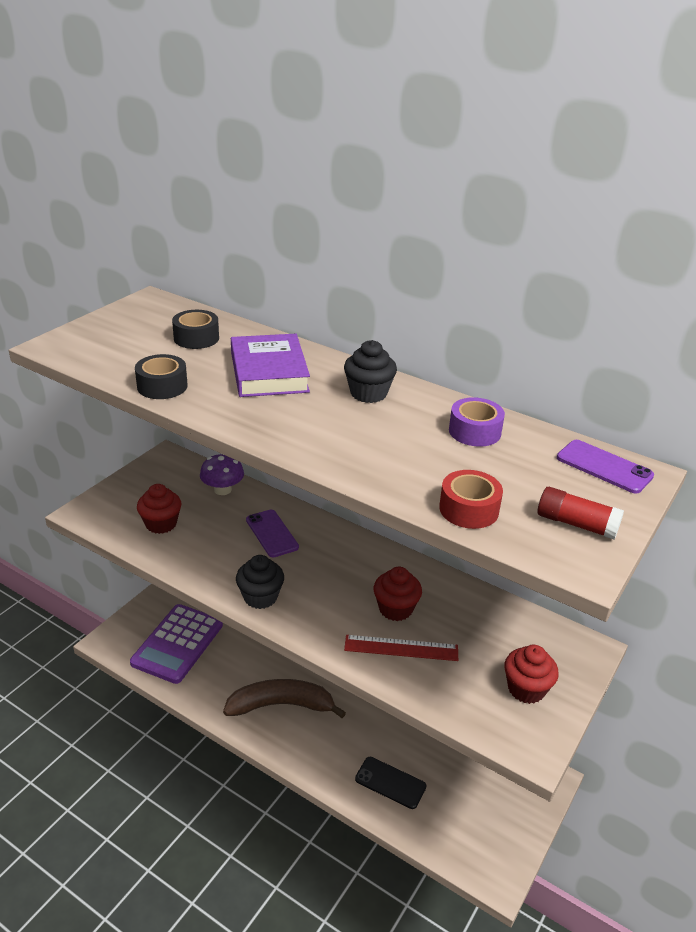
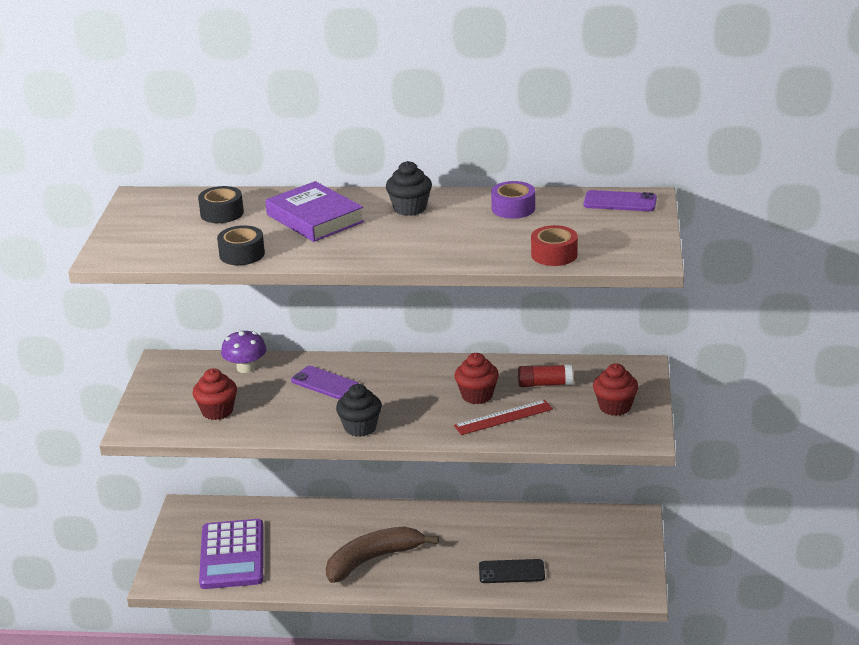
camera: 25 degrees left, 5 degrees down
red glue stick [537,487,624,540] -> red glue stick moved to [518,364,573,387]

